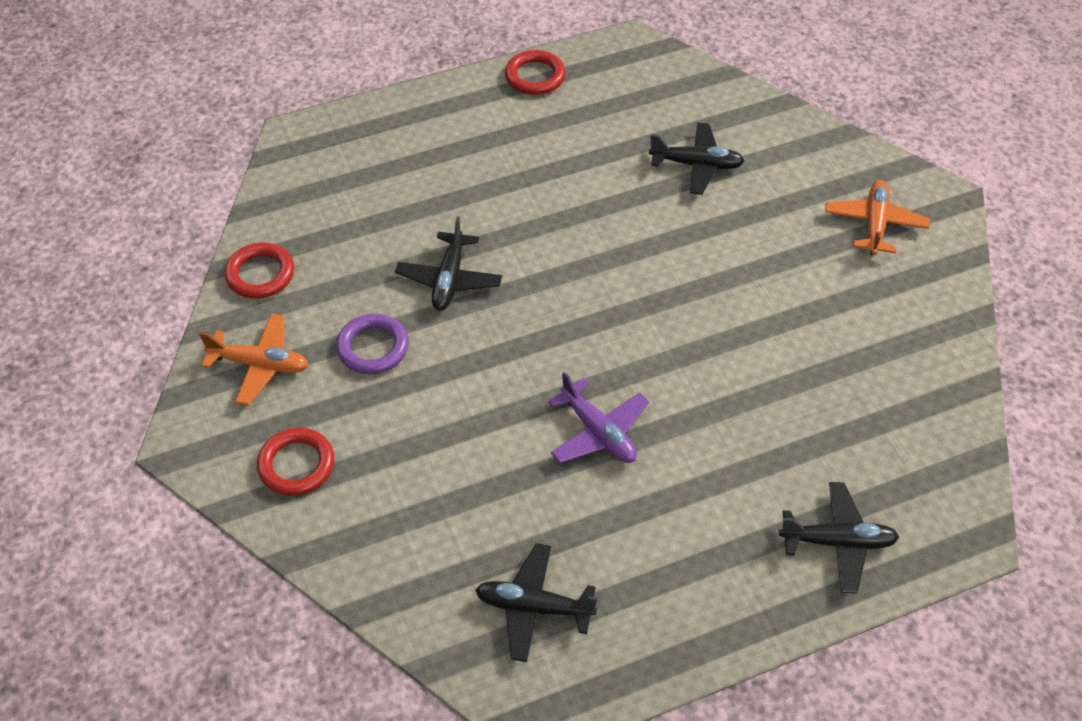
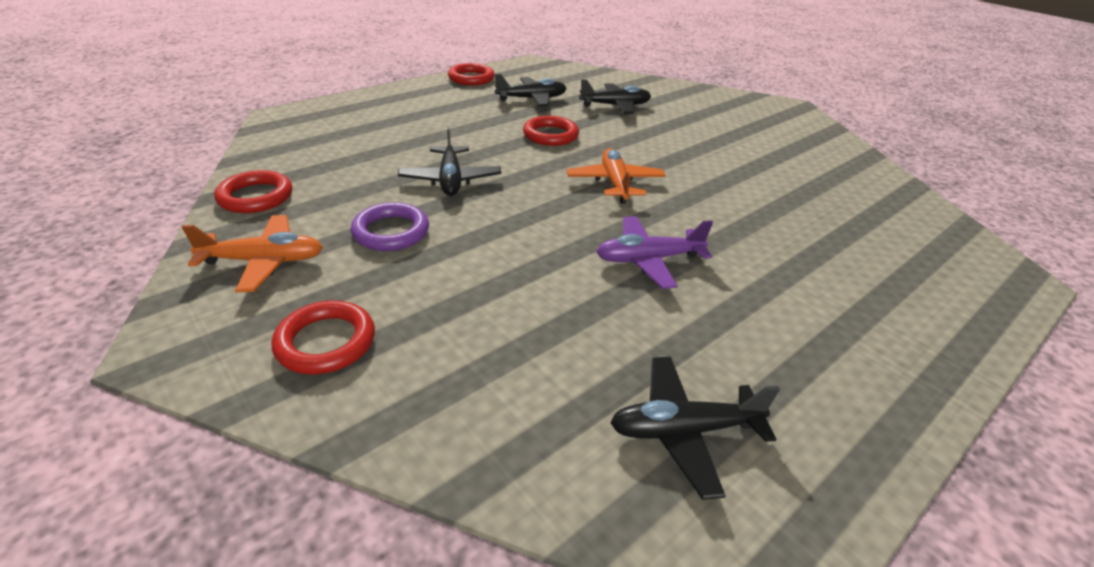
camera: 20 degrees left, 15 degrees down
purple plane [548,372,649,463] -> purple plane turned 135 degrees clockwise [596,216,713,289]
black plane [779,482,899,593] -> black plane moved to [495,74,567,106]
orange plane [825,180,930,255] -> orange plane moved to [566,148,666,204]
none -> red ring [523,116,579,146]

